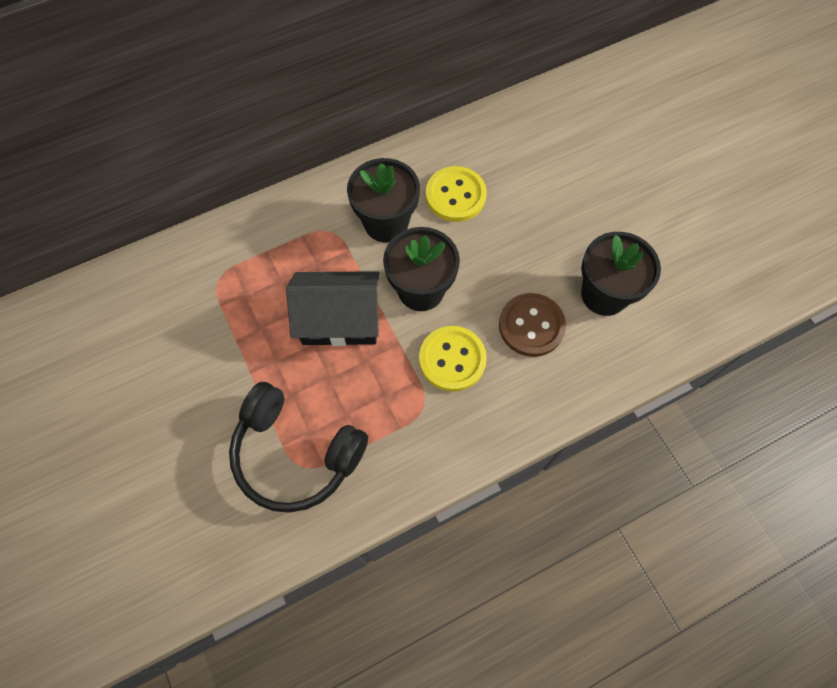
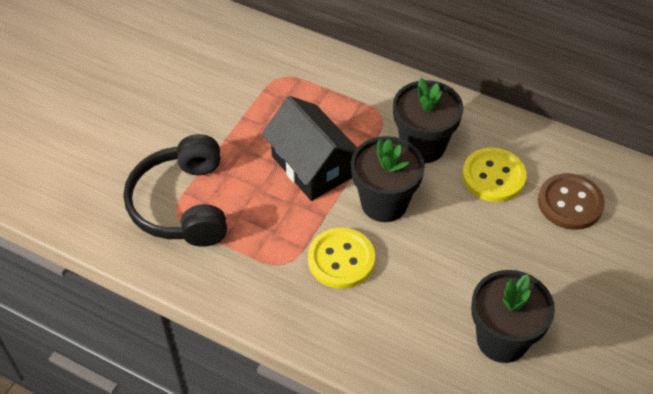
camera: 55 degrees right, 15 degrees down
brown button [499,293,566,357] -> brown button moved to [538,173,605,230]

